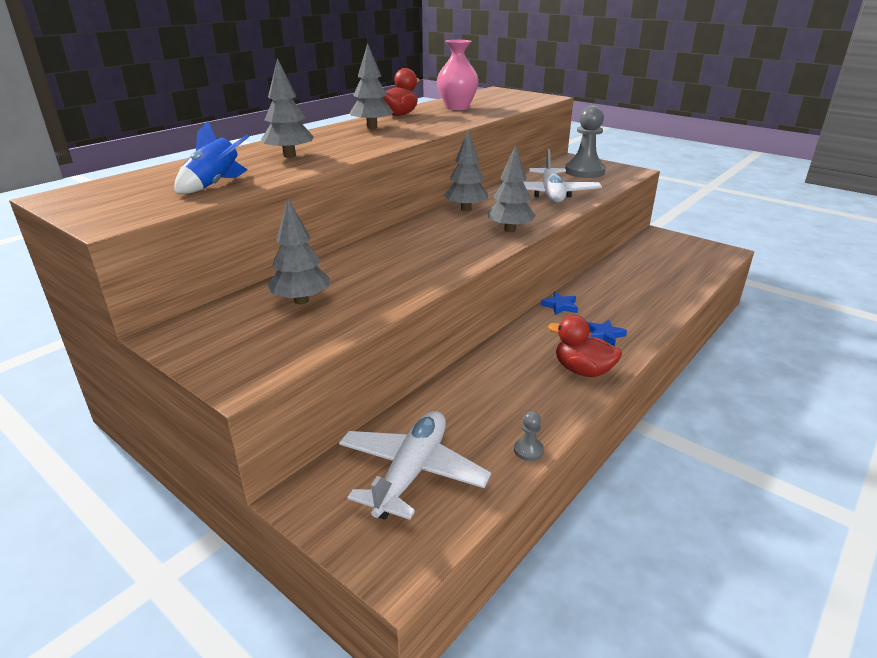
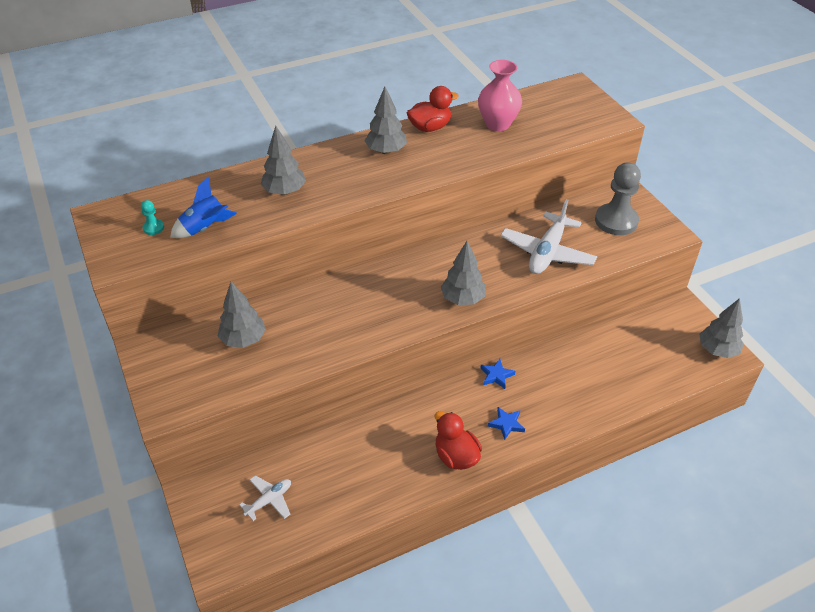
camera: 25 degrees right, 15 degrees up
white plane [339,411,491,520] -> white plane [239,475,291,521], size x0.52
grey tree [444,131,488,211] -> grey tree moved to [699,298,744,358]
grey pawn [514,411,544,461] -> none
none -> turquoise pawn [141,200,164,235]

